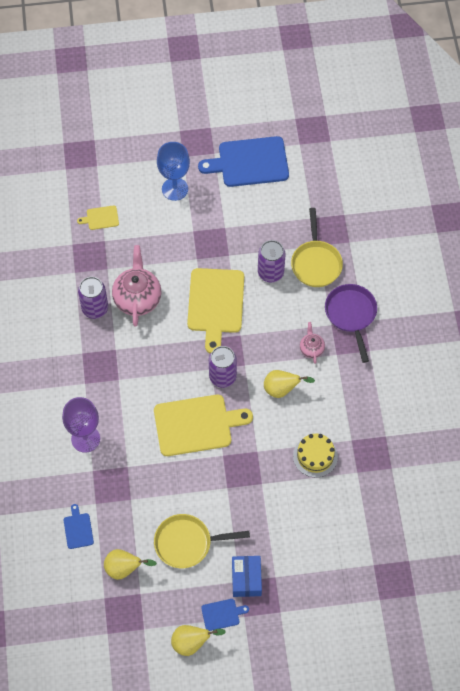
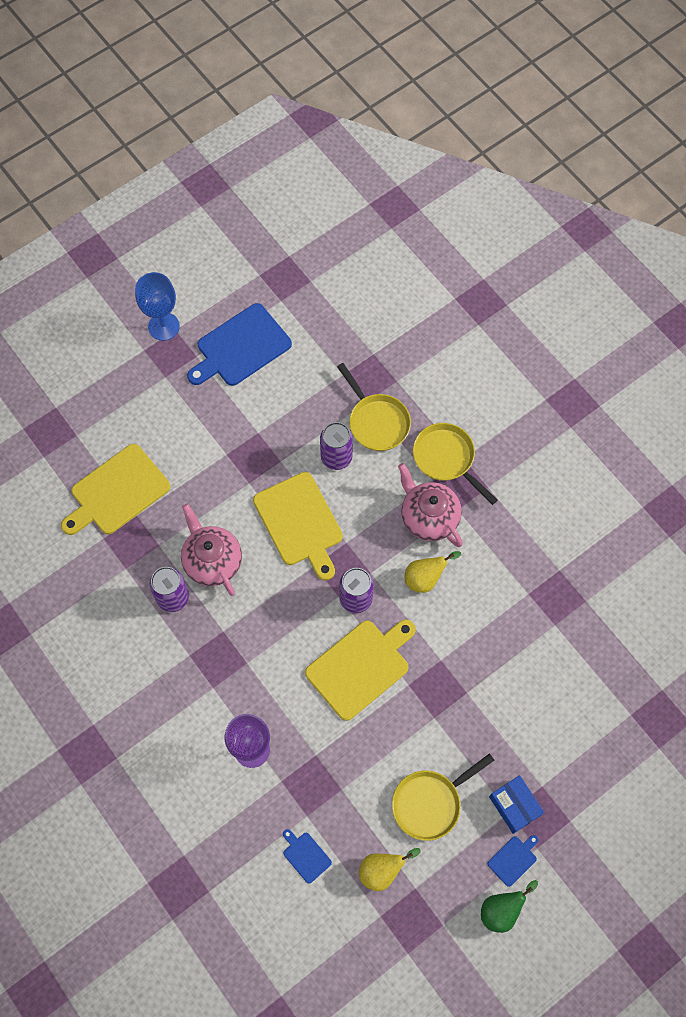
camera: 30 degrees left, 5 degrees up
yellow cutting board [77,205,119,230] -> yellow cutting board [61,444,170,535], size x2.21
blue goblet [157,142,190,201] -> blue goblet moved to [135,272,180,341]
yellow pear [171,625,226,656] -> green pear [481,880,538,933]
yellow cake [293,433,338,478] -> none
pink teapot [300,322,325,364] -> pink teapot [398,463,463,547], size x1.97
purple pan [325,284,377,363] -> yellow pan [413,423,498,505]

